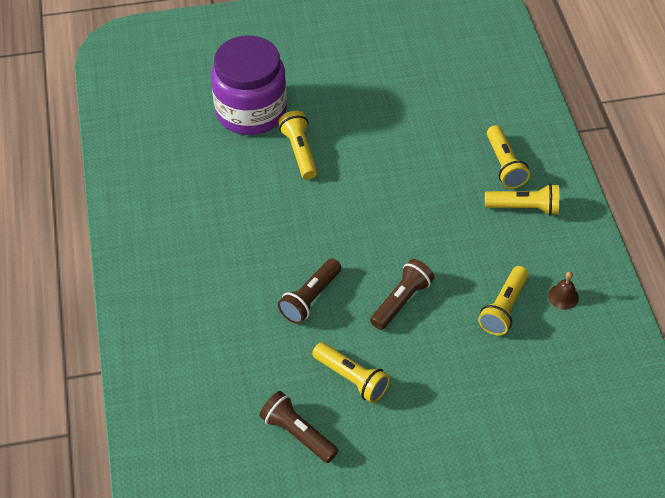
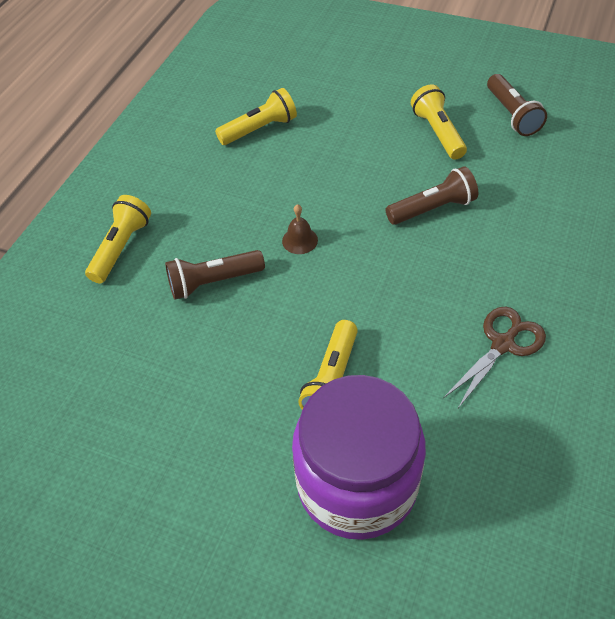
camera: 145 degrees left, 0 degrees up
brown flashlight [370,259,434,330] -> brown flashlight moved to [165,250,265,300]
yellow flashlight [485,184,559,215] -> none
brown bell [548,271,579,310] -> brown bell moved to [282,204,318,254]
none -> brown scissors [443,307,546,408]

